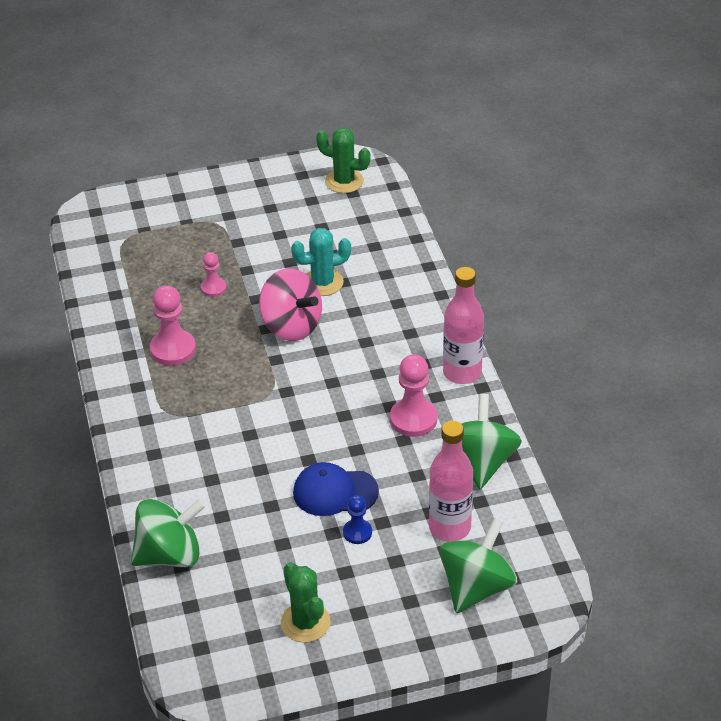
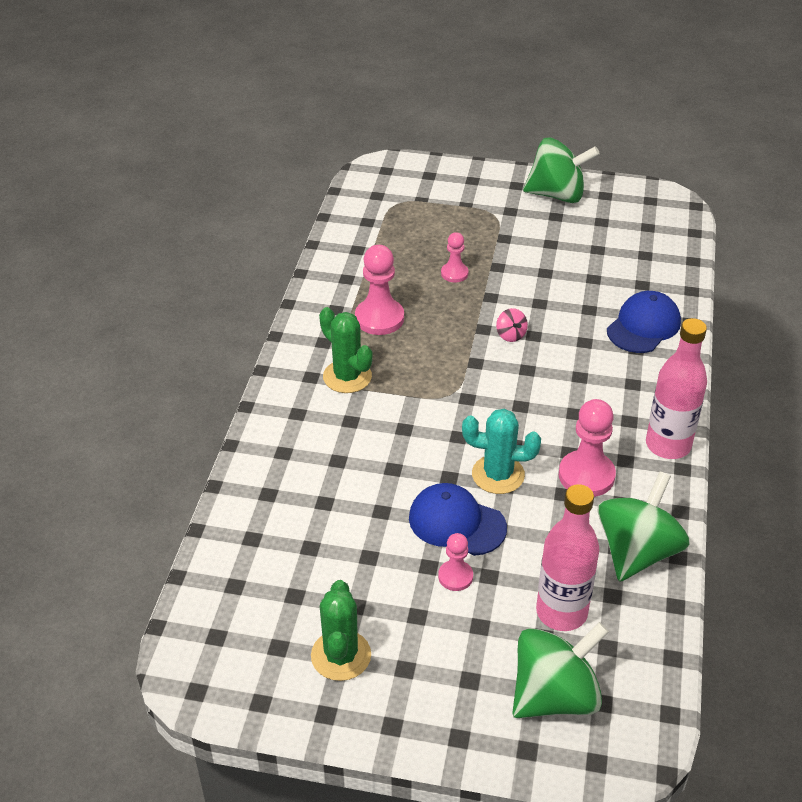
camera: 25 degrees right, 0 degrees up
green spinning top [131,499,206,567] -> green spinning top moved to [523,137,600,203]
pink spinning top [259,268,322,341] -> pink spinning top [496,308,528,342], size x0.42
turquoise cactus [291,228,351,296] -> turquoise cactus moved to [462,409,541,494]
green cactus [316,128,371,193] -> green cactus moved to [319,307,373,393]
blue pawn [343,495,372,544] -> pink pawn [438,533,473,591]
none -> blue cap [607,291,681,353]

